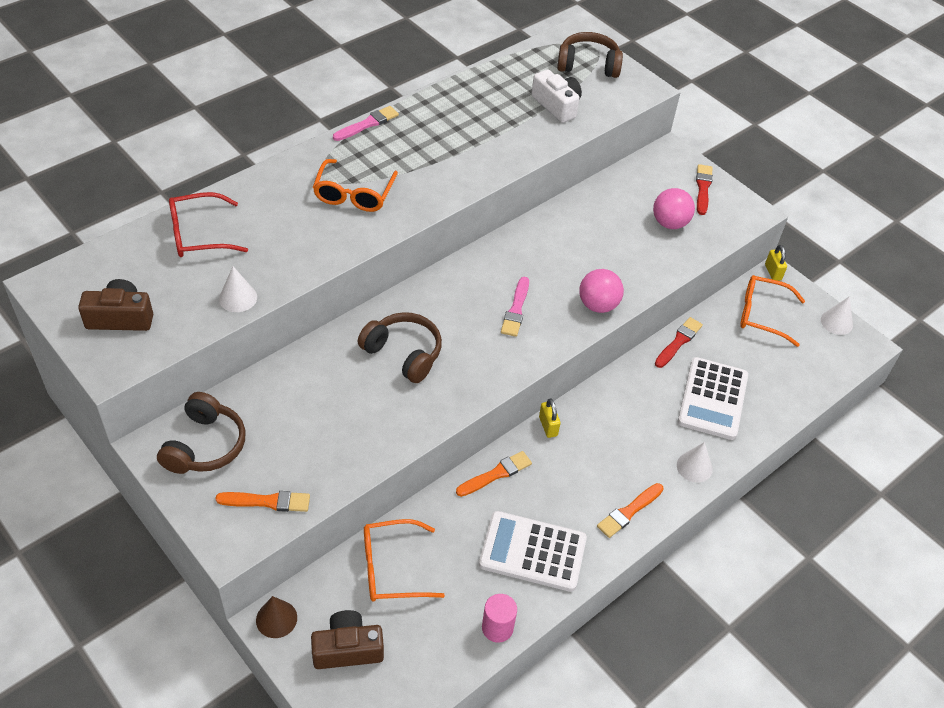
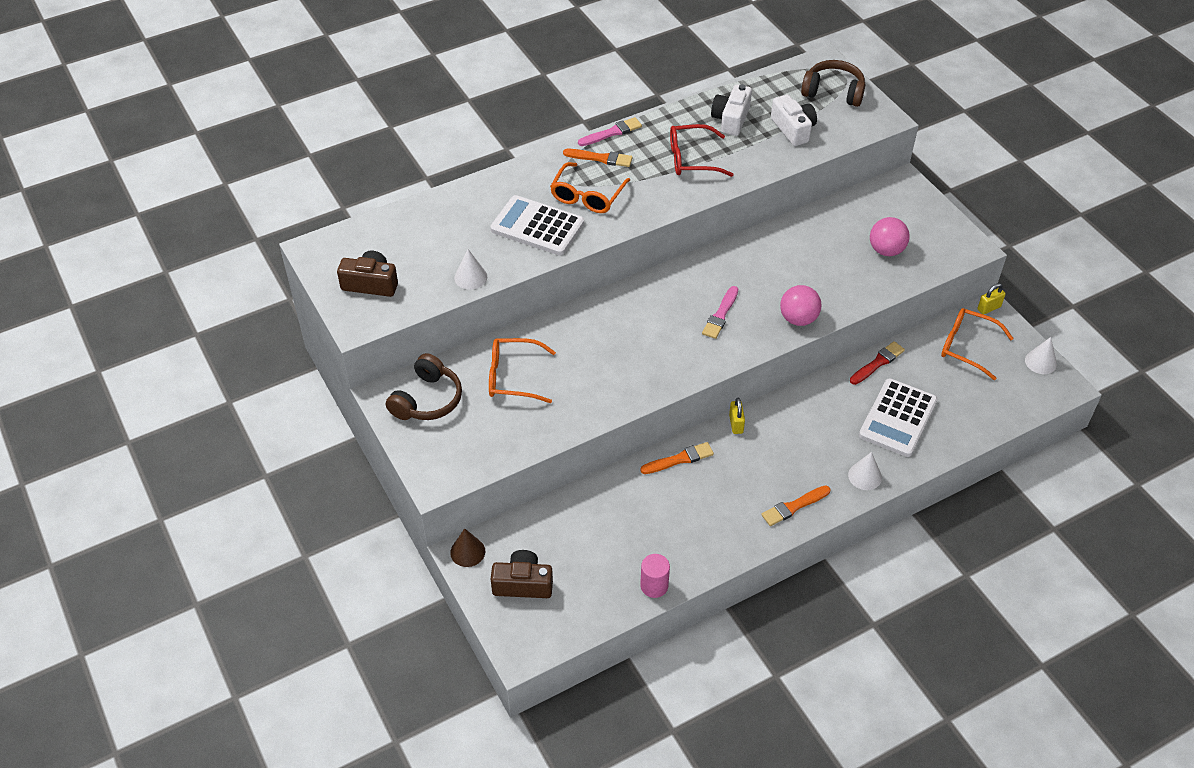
camera: 15 degrees right, 0 degrees up
red glasses [169,192,248,257] -> red glasses moved to [670,124,734,177]
orange brush [215,491,310,512] -> orange brush moved to [563,149,633,167]
brown headphones [358,312,442,383] -> none
orange glasses [364,519,445,602] -> orange glasses moved to [489,338,556,403]
white calculator [479,511,587,592] -> white calculator moved to [490,195,584,255]
red brush [696,164,713,215] -> none
yellow padlock [765,245,787,281] -> yellow padlock turned 60 degrees clockwise [977,283,1006,315]
none -> white camera [711,84,752,136]

